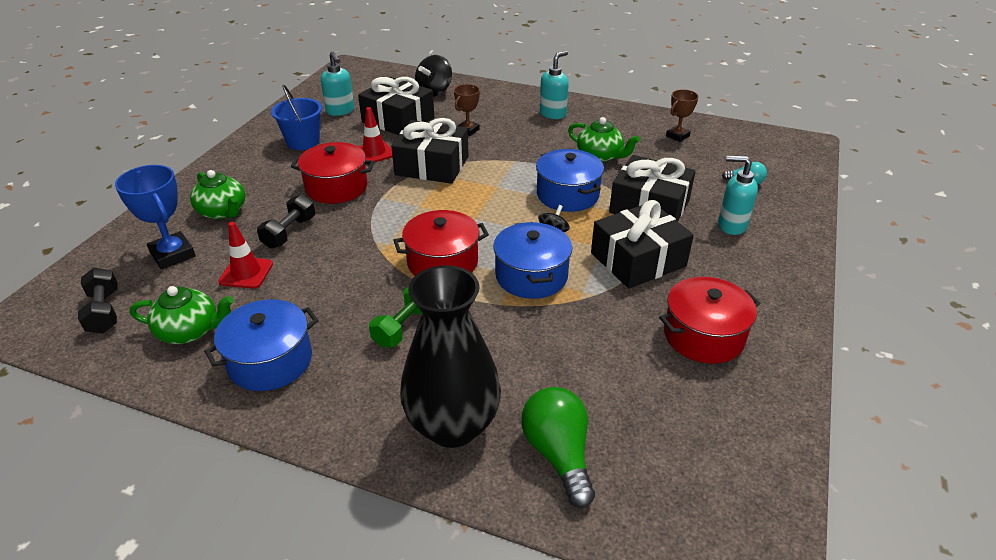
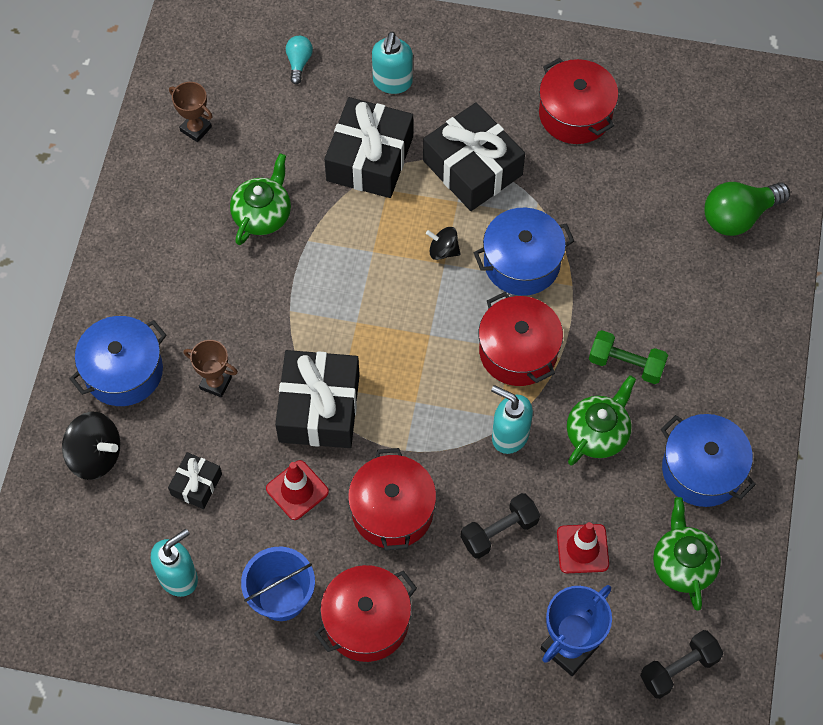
camera: 100 degrees left, 25 degrees up
green teapot [190,170,245,219] -> green teapot moved to [567,375,636,466]
black dumbbell [257,194,315,249] -> black dumbbell turned 45 degrees counterclockwise [461,493,540,559]
black gift [358,77,434,135] -> black gift [168,452,222,509], size x0.50
black vase [400,265,501,448] -> none
blue pot [536,149,604,212] -> blue pot moved to [70,316,167,406]
turquoise soap dispenser [540,51,569,119] -> turquoise soap dispenser moved to [491,385,533,454]
none -> red pot [315,565,417,662]

